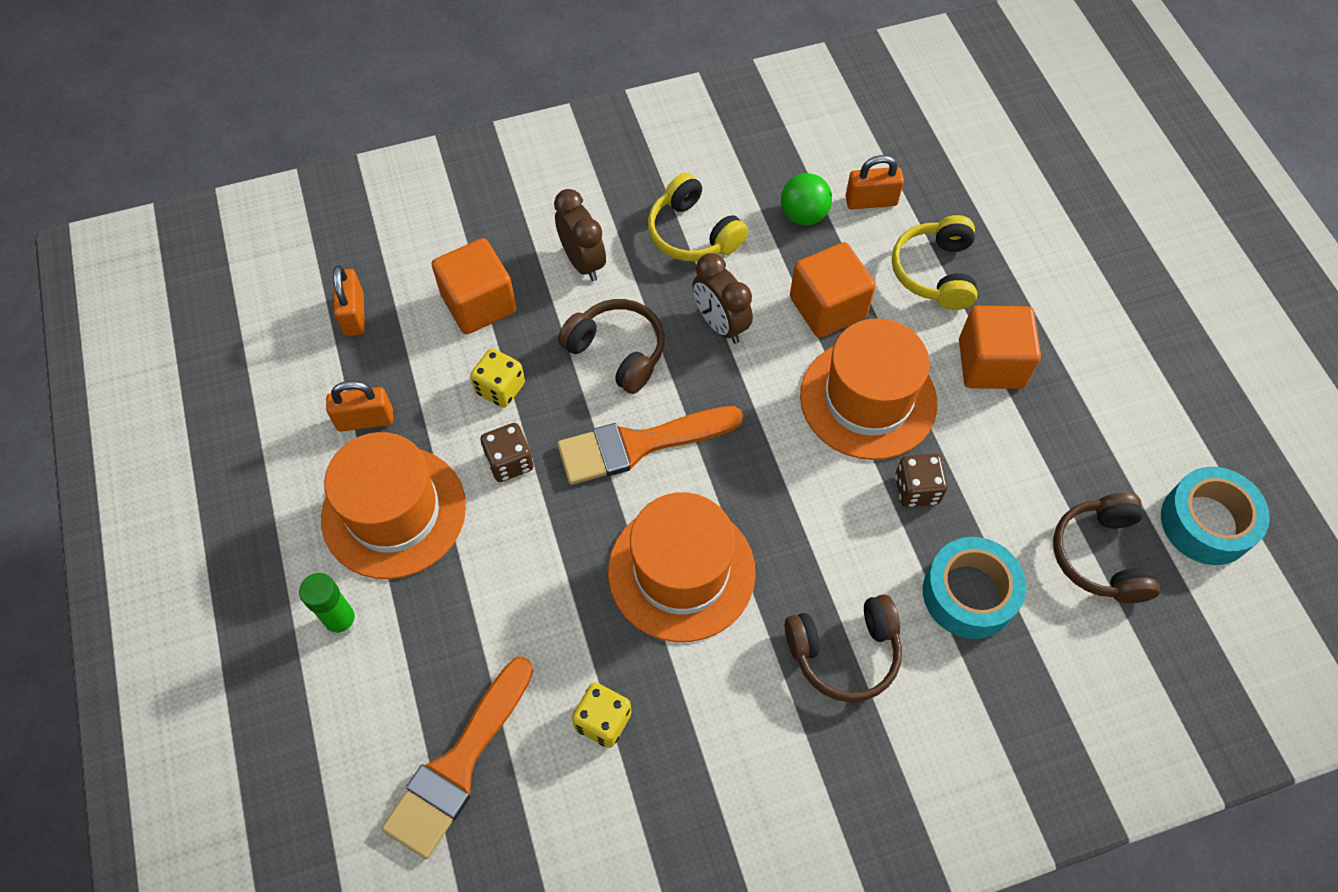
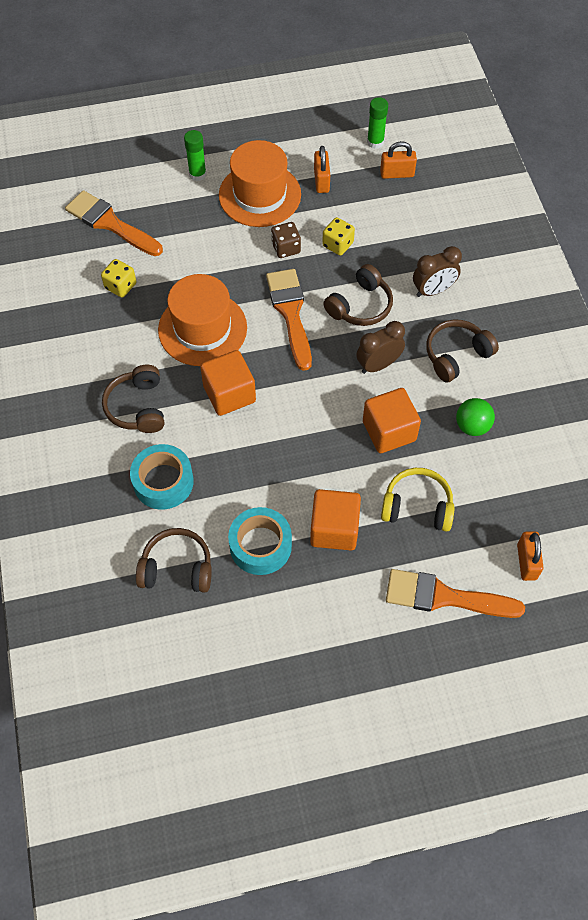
camera: 95 degrees right, 0 degrees up
orange cube [432,238,517,334] -> orange cube moved to [200,350,256,416]
yellow headphones [648,173,748,261] -> brown headphones [426,319,499,382]
orange hat [800,318,937,460] -> none
orange padlock [845,155,904,209] -> orange padlock moved to [517,531,544,581]
brown dice [895,454,948,507] -> none
turquoise tape [1161,467,1270,565] -> turquoise tape moved to [228,507,292,575]
none -> green glue stick [367,97,388,149]
none -> orange brush [386,569,525,618]

